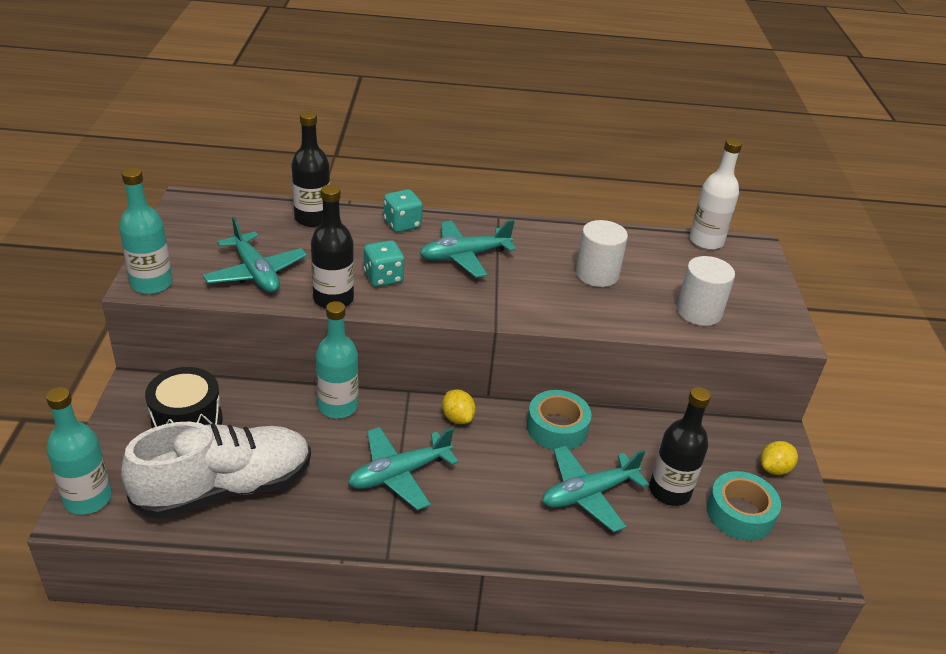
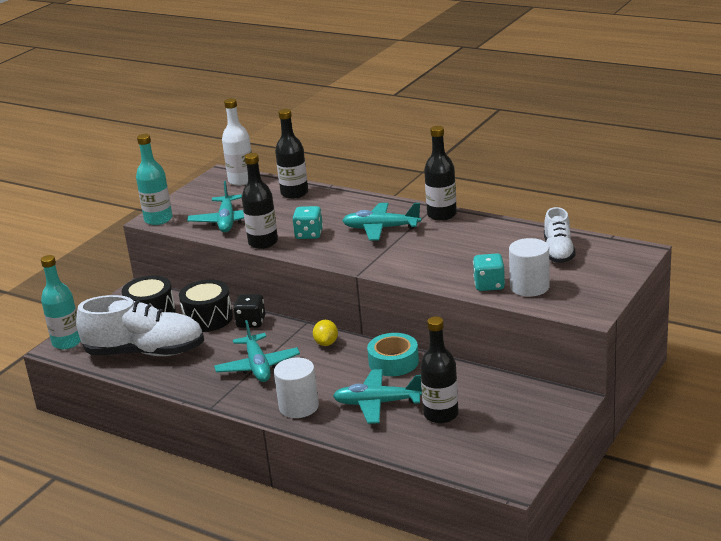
camera: 35 degrees right, 10 degrees down
turquoise bottle [316,301,359,418] -> black dice [233,294,265,328]
turquoise plane [348,427,459,510] -> turquoise plane turned 105 degrees counterclockwise [214,320,300,382]
turquoise dice [384,189,423,232] -> turquoise dice moved to [473,254,505,291]
white cylinder [575,220,628,287] -> white cylinder moved to [274,357,319,418]
white bottle [689,138,742,250] -> white bottle moved to [222,98,252,186]
turquoise tape [707,471,781,541] -> none
yellow lemon [761,441,798,475] -> none
none -> black drum [179,279,233,332]
none -> black bottle [424,126,457,221]
none -> white shoe [544,207,576,263]

